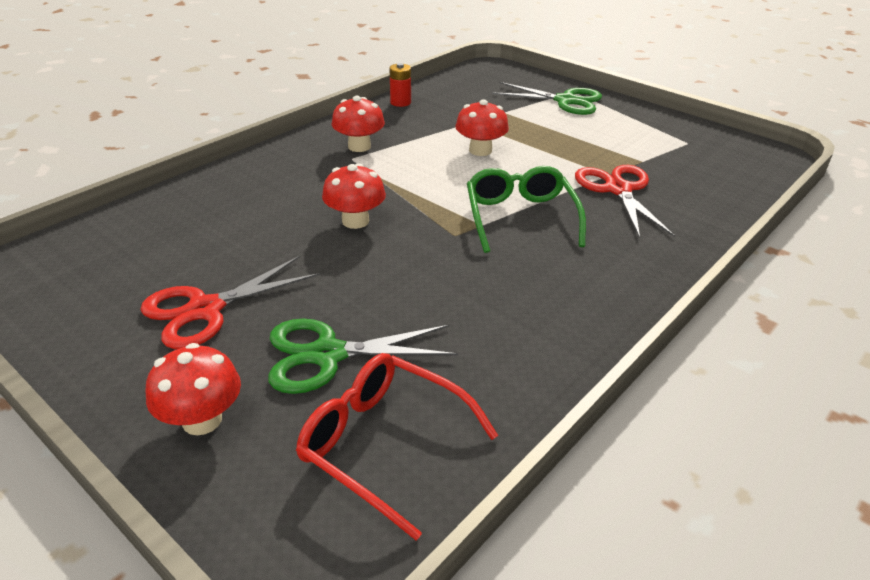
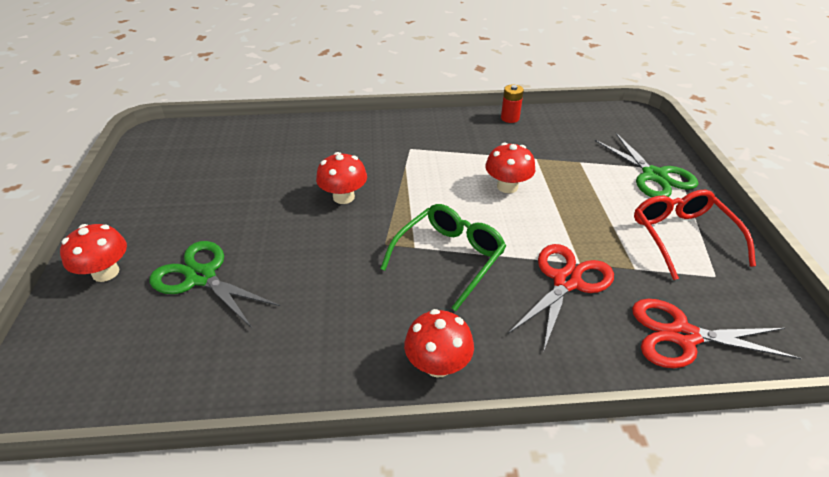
camera: 45 degrees right, 5 degrees up
red scissors [140,256,320,349] -> red scissors moved to [632,299,802,368]
red glasses [296,353,498,540] -> red glasses moved to [634,190,756,280]
red mushroom [332,96,385,152] -> red mushroom moved to [404,309,474,377]

